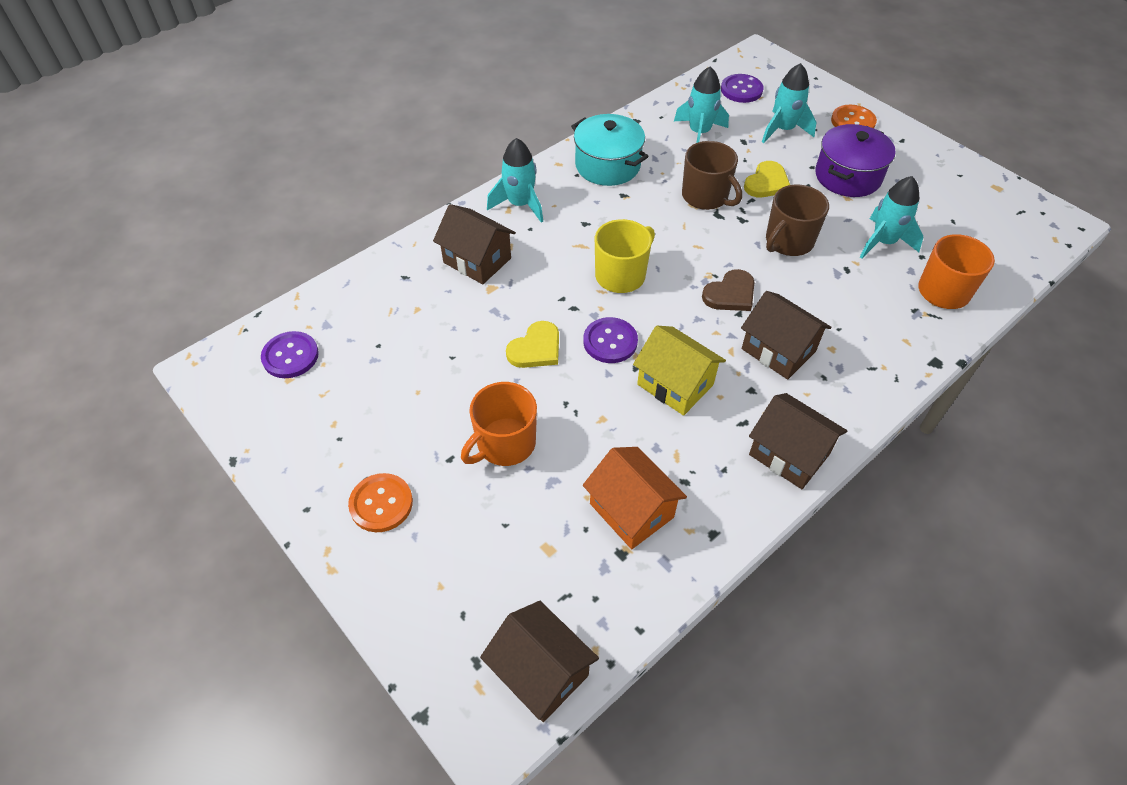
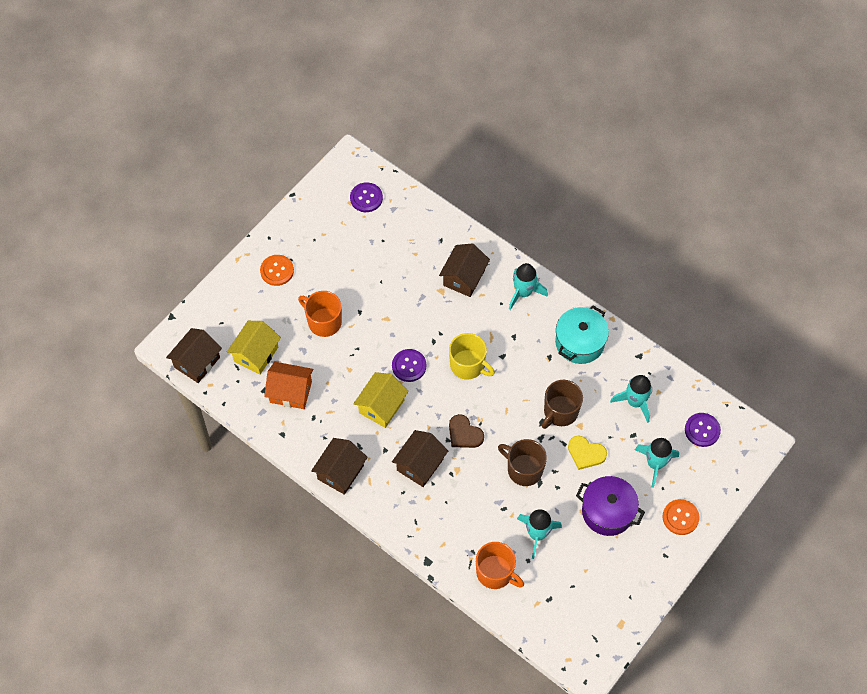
camera: 80 degrees right, 10 degrees up
yellow heart [506,321,559,368] -> none
orange house [583,447,687,549] -> orange house turned 60 degrees clockwise [264,362,313,409]
none -> yellow house [227,321,281,375]

